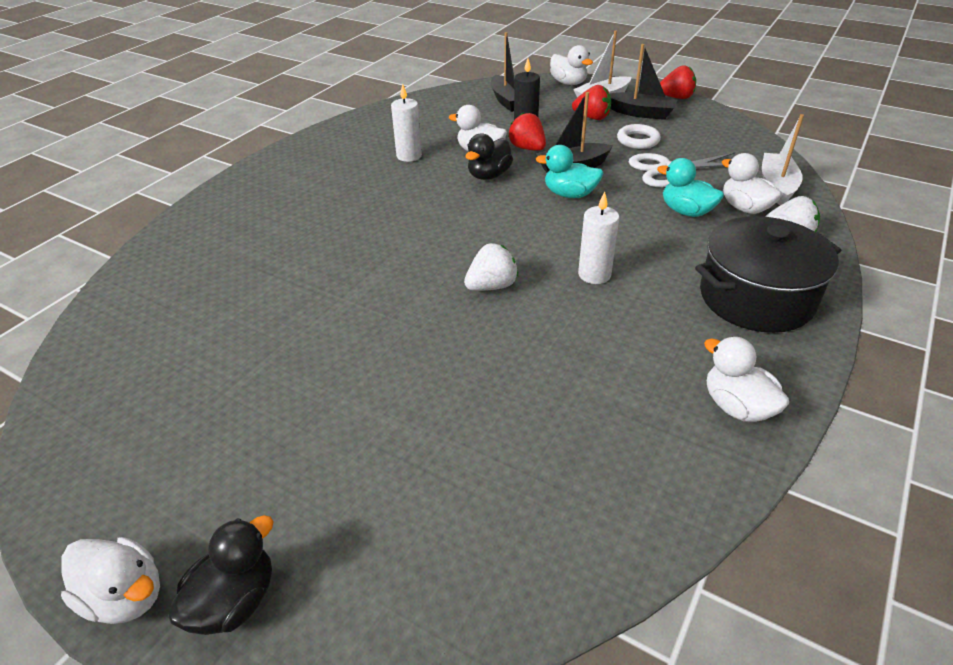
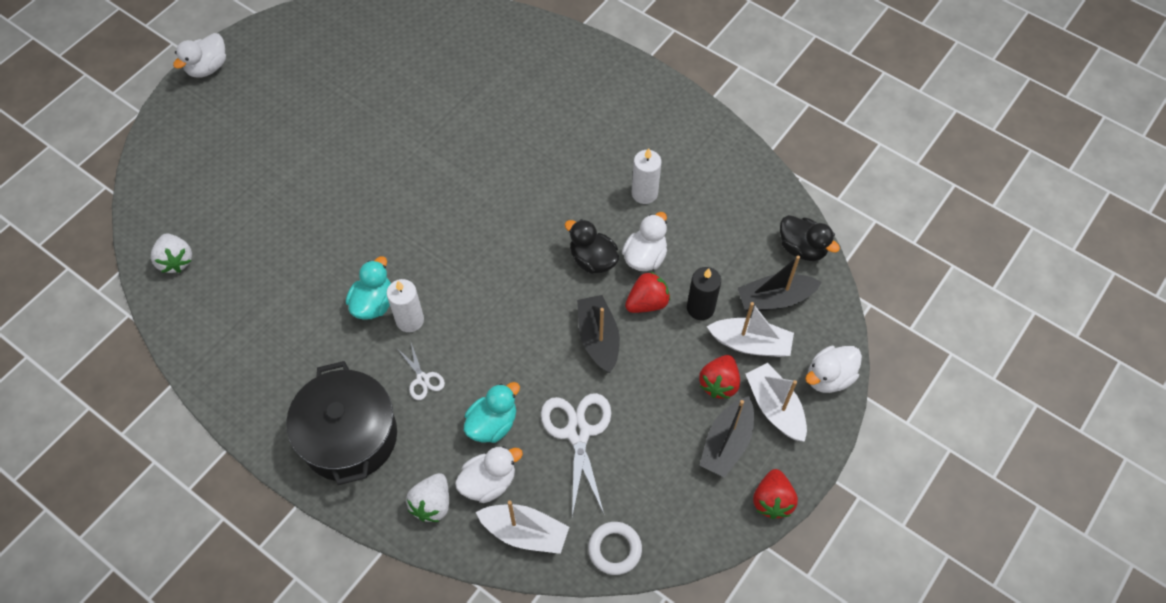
camera: 95 degrees right, 20 degrees up
black duck [168,515,274,635] -> black duck moved to [780,215,840,261]
white strawberry [464,243,518,291] -> white strawberry moved to [151,234,192,273]
turquoise duck [536,145,603,198] -> turquoise duck moved to [346,256,391,320]
white ring [617,124,661,149] -> white ring moved to [588,522,642,575]
white duck [704,337,789,422] -> none
none -> white scissors [398,343,445,400]
none -> white boat [707,302,794,357]

